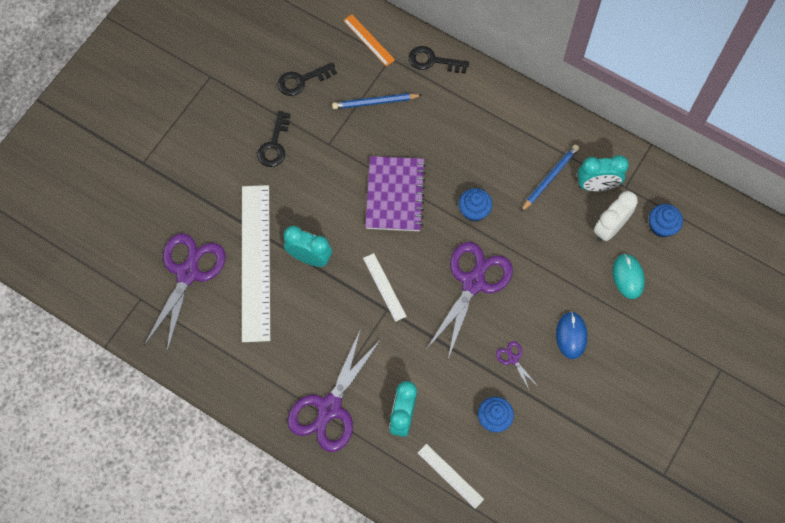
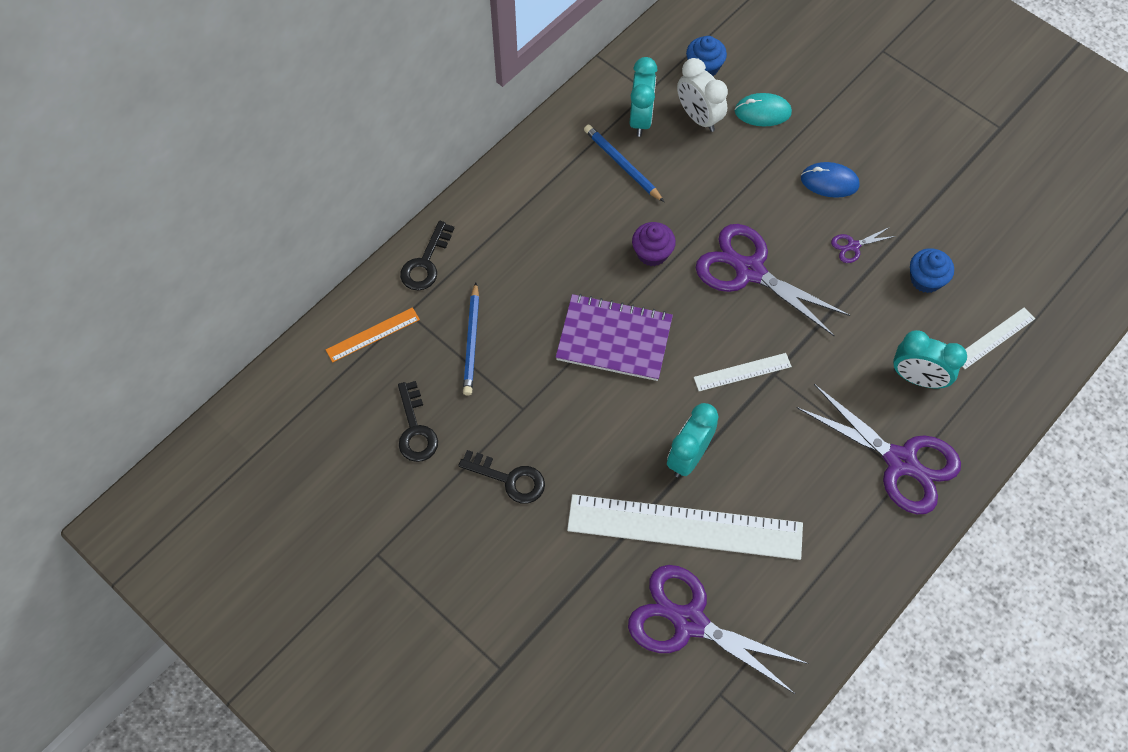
camera: 80 degrees left, 5 degrees down
blue cupcake [459,188,492,222] -> purple cupcake [632,222,676,266]

